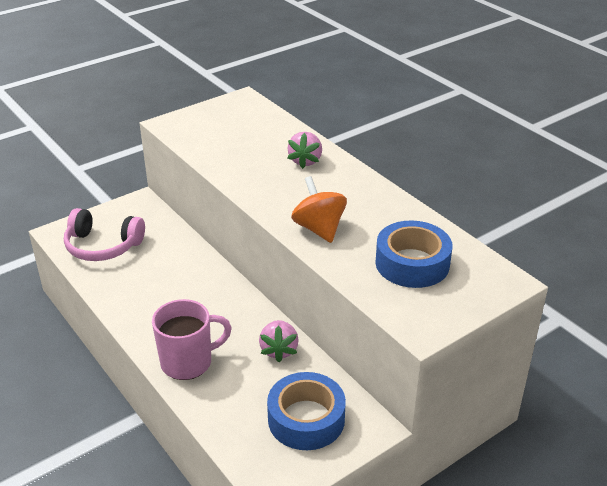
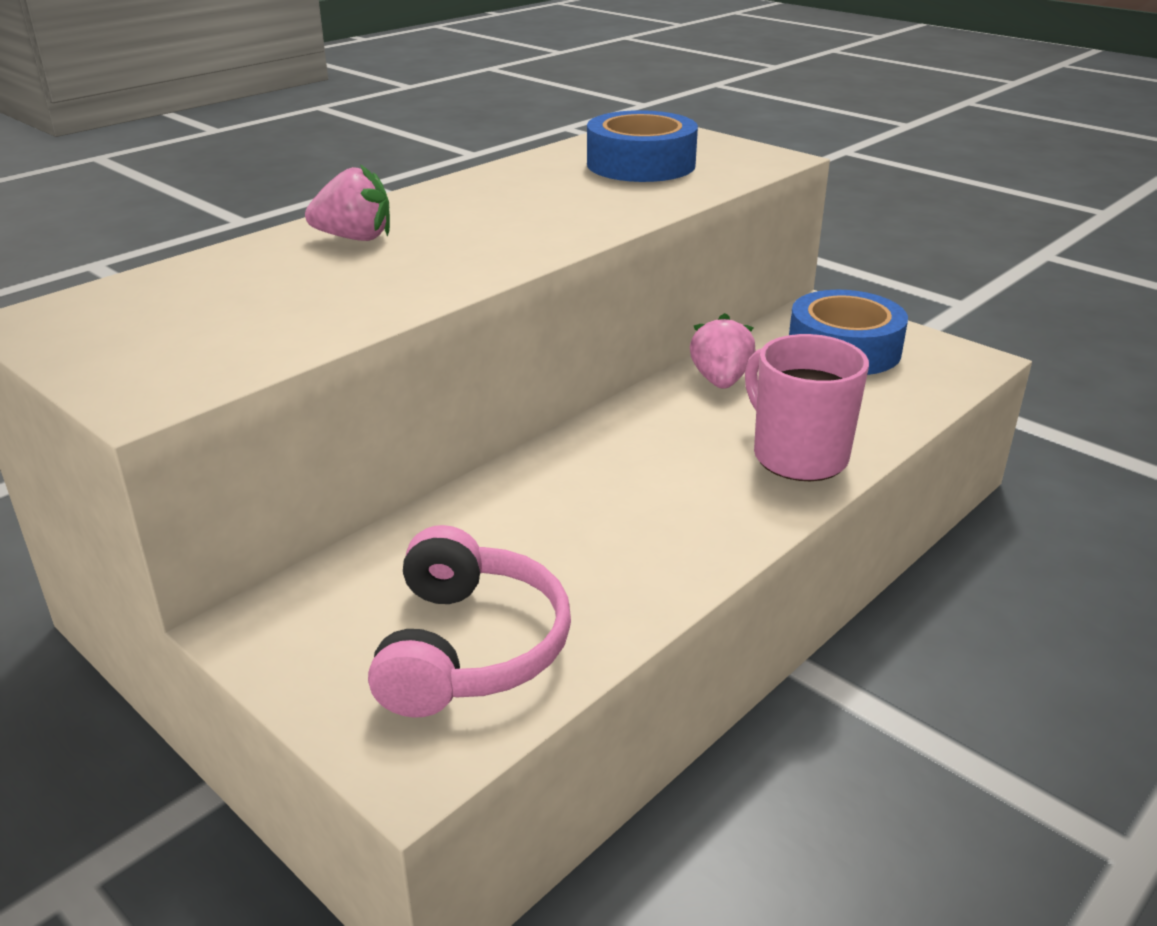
camera: 100 degrees left, 5 degrees down
pink strawberry [259,320,299,362] -> pink strawberry turned 75 degrees counterclockwise [690,313,755,389]
orange spinning top [291,176,347,243] -> none

